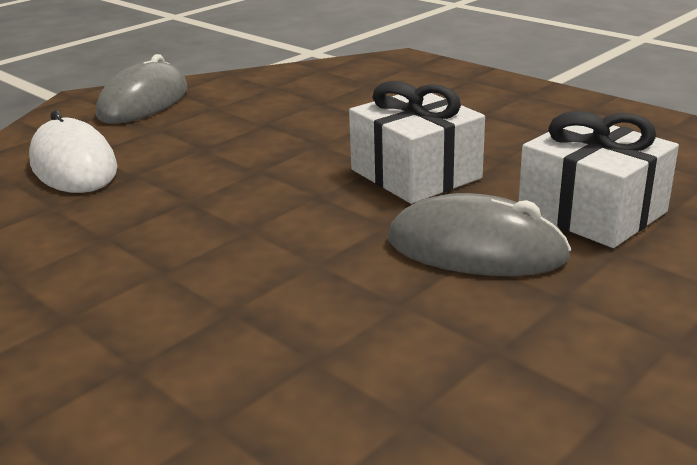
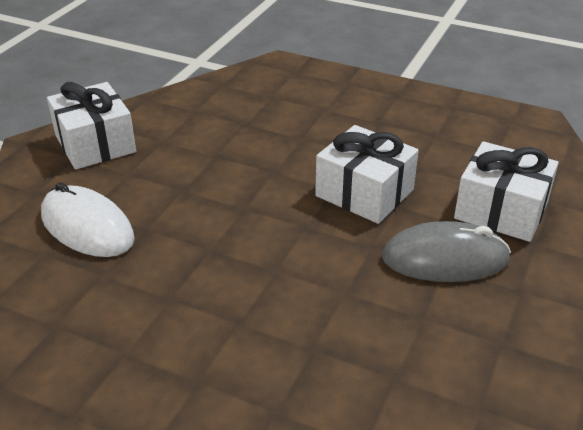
camera: 20 degrees left, 10 degrees up
grey mouse [96,54,188,124] -> white gift [47,82,136,170]

